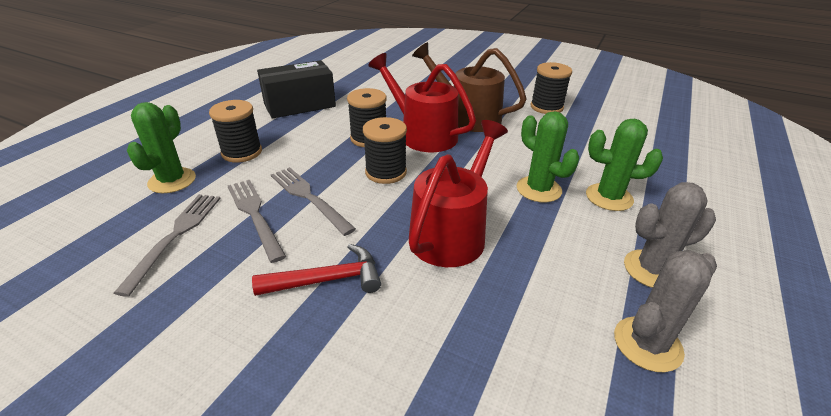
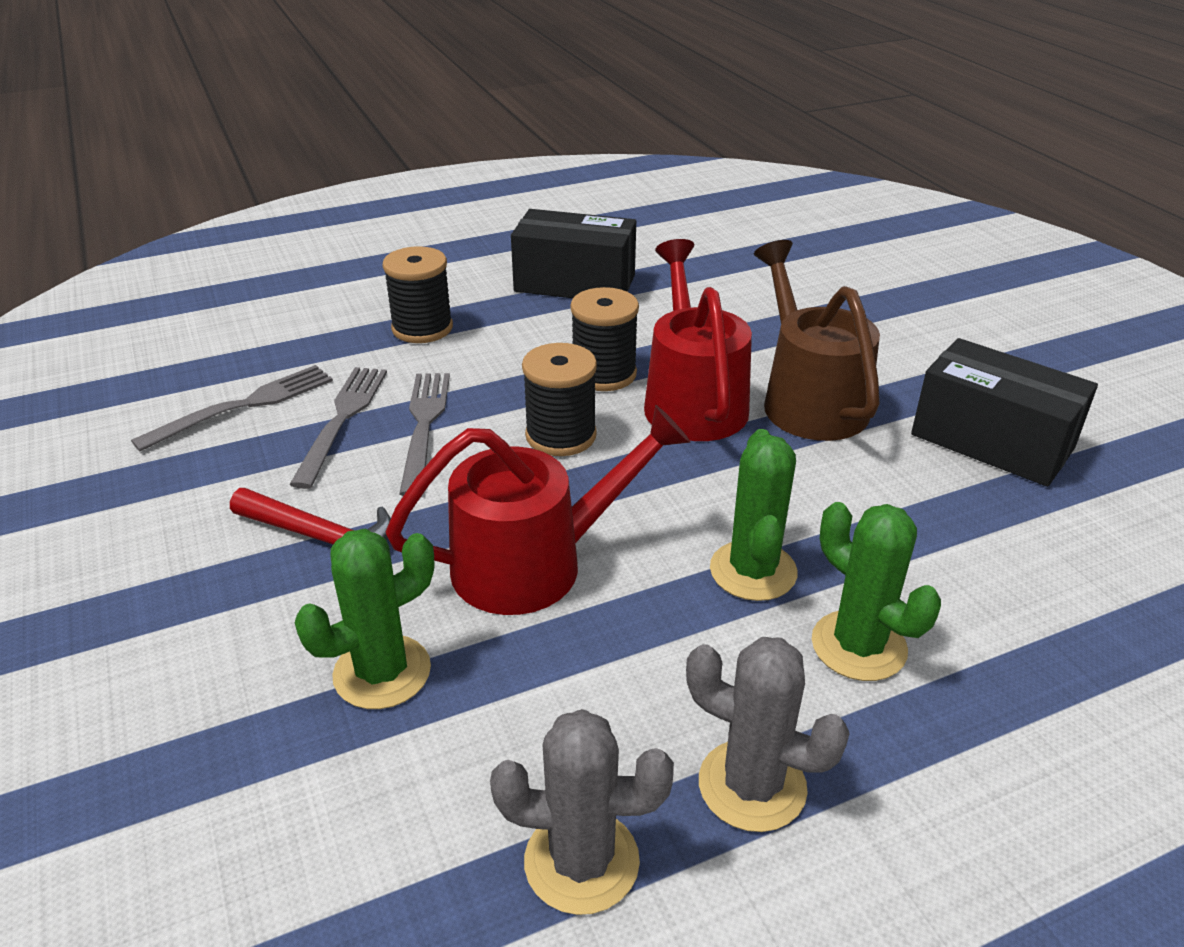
camera: 40 degrees right, 0 degrees up
green cactus [127,102,196,193] -> green cactus moved to [295,529,434,709]
black spool [531,62,572,114] -> black box [911,338,1098,487]

